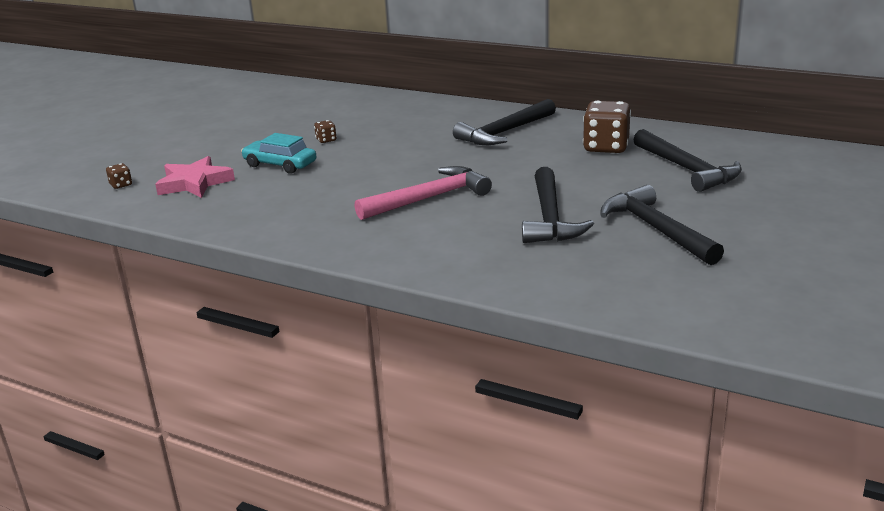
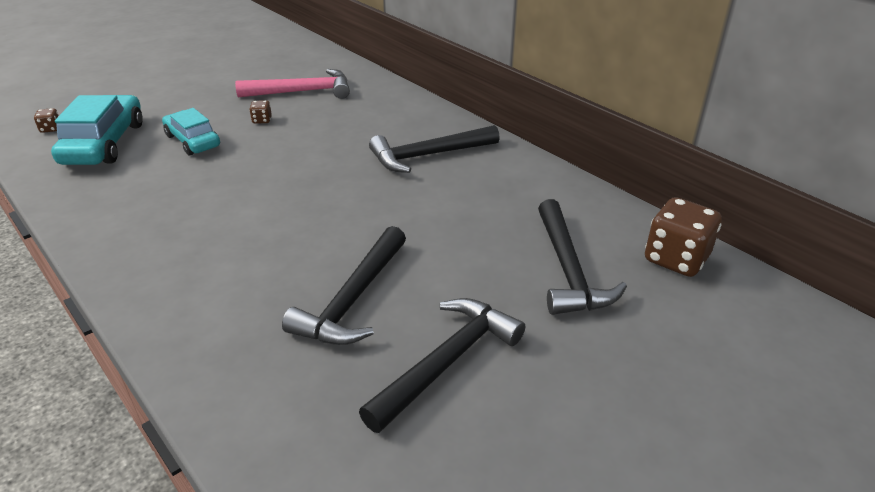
camera: 20 degrees right, 10 degrees up
pink star [155,156,235,198] -> turquoise car [51,95,143,165]
pink hammer [355,166,492,220] -> pink hammer moved to [235,69,350,99]
brown dice [583,101,631,153] -> brown dice moved to [645,197,722,277]
black hammer [600,185,724,265] -> black hammer turned 45 degrees clockwise [359,298,525,433]

